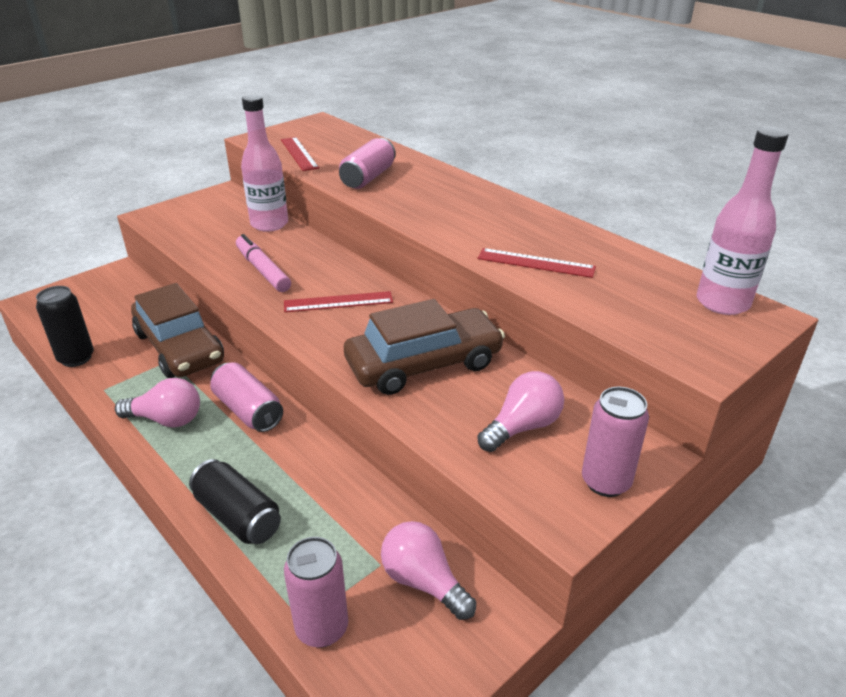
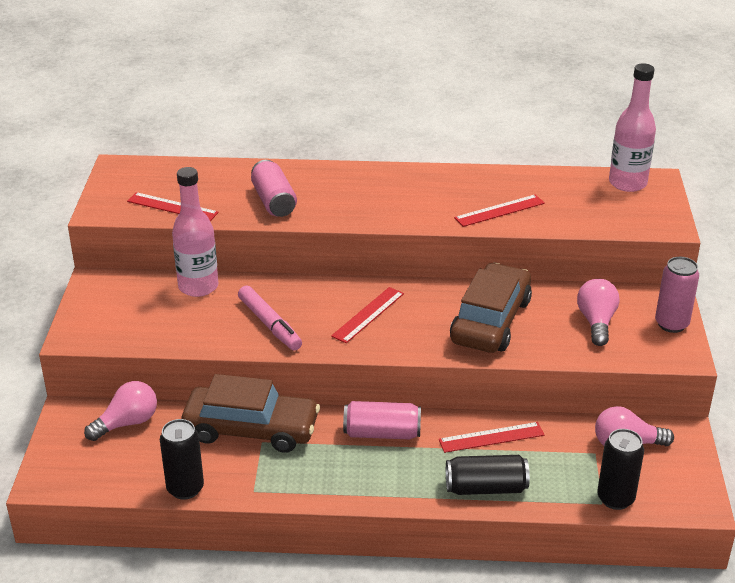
camera: 45 degrees left, 0 degrees up
pink light bulb [115,378,200,428] -> pink light bulb moved to [84,381,157,441]
pink marker [236,234,291,292] -> pink marker turned 135 degrees counterclockwise [238,285,302,351]
pink can [284,537,348,648] -> black can [597,429,644,510]
none -> red ruler [439,422,545,453]

